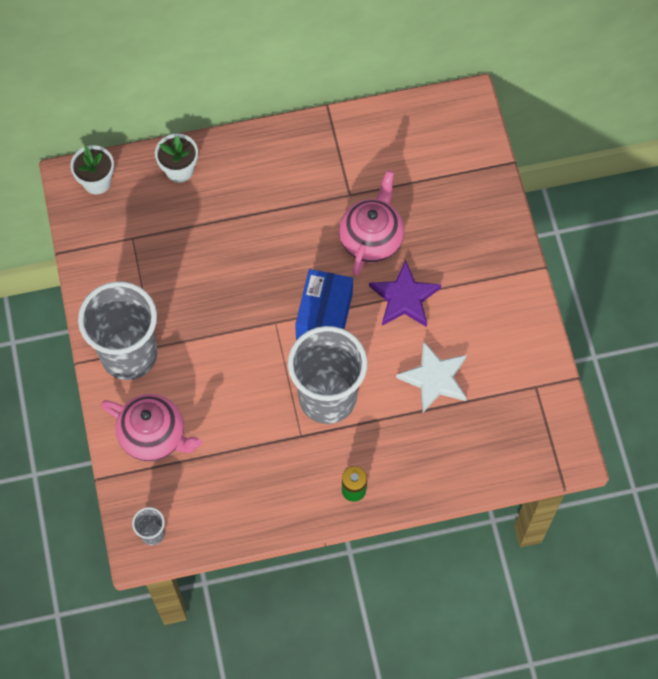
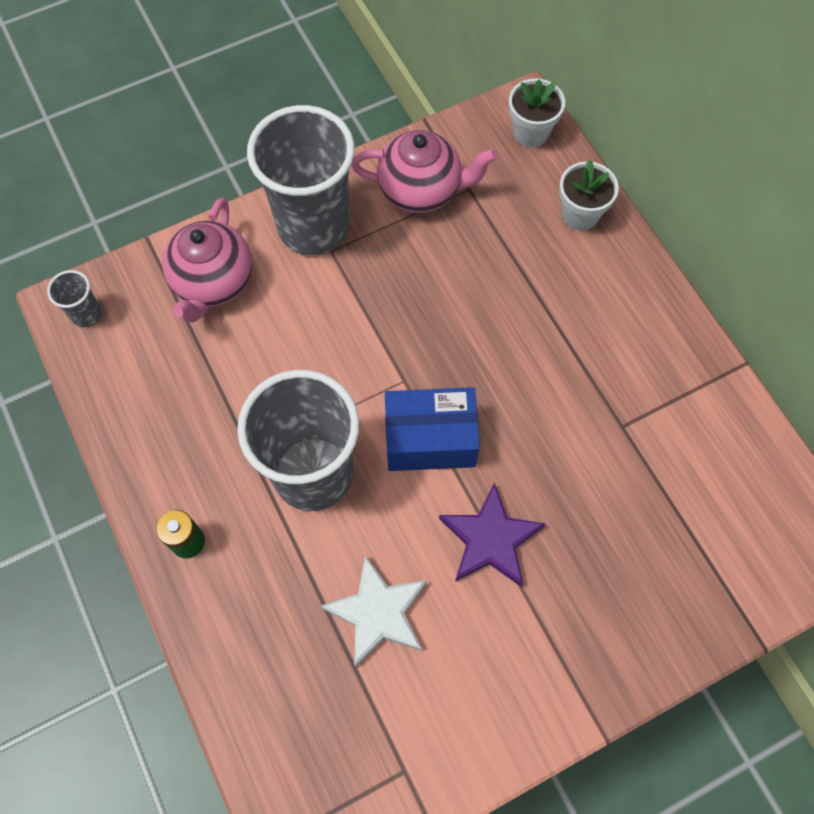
camera: 75 degrees right, 0 degrees up
pink teapot [339,170,404,276] -> pink teapot moved to [351,130,497,213]

